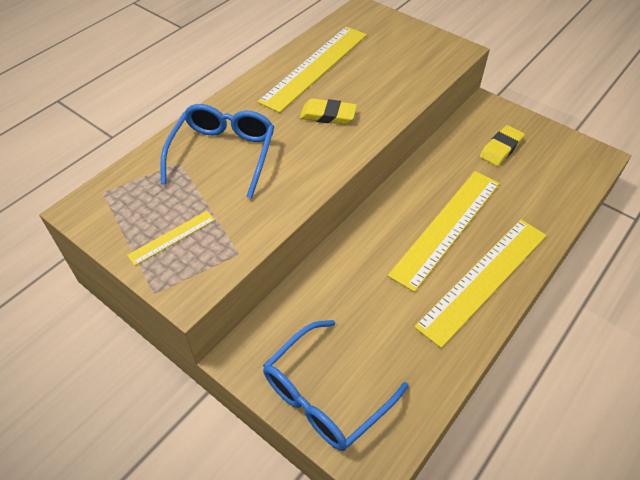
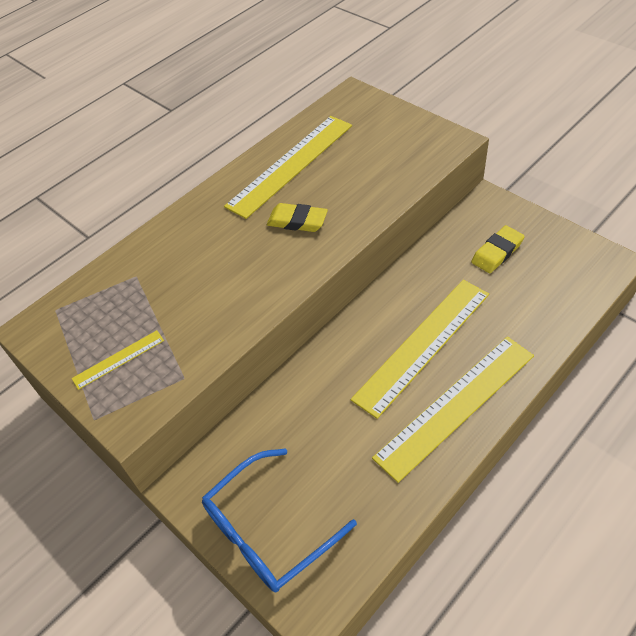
camera: 10 degrees right, 0 degrees up
blue glasses [160,104,274,199] -> none

